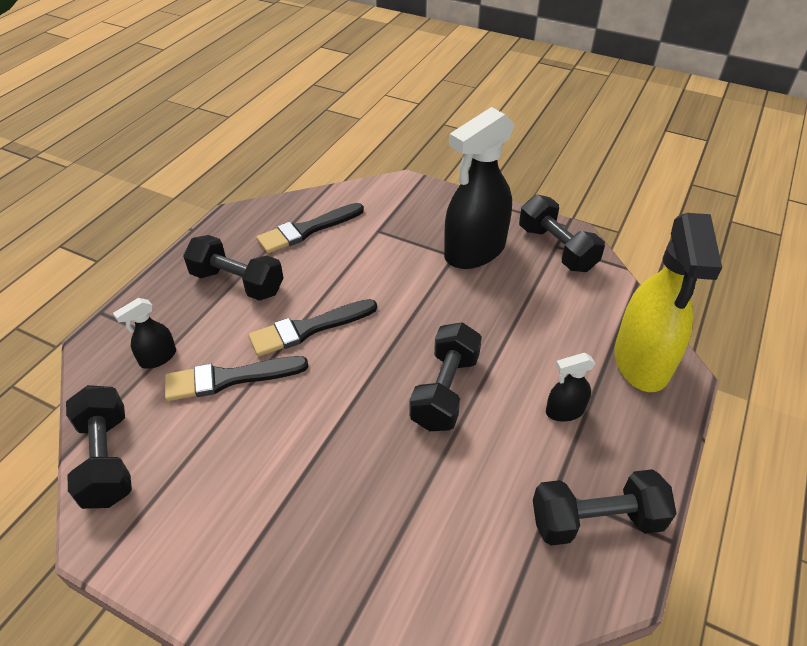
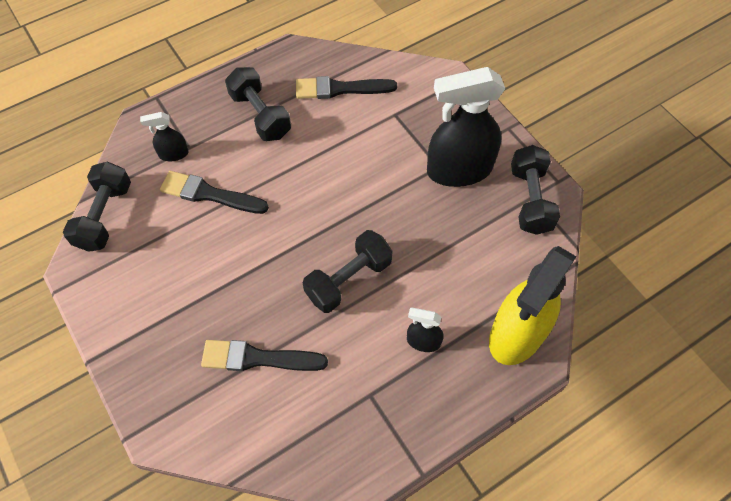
camera: 30 degrees right, 15 degrees up
black brush [248,299,377,357] -> black brush moved to [201,340,328,371]
black dumbbell [533,469,677,546] -> none

